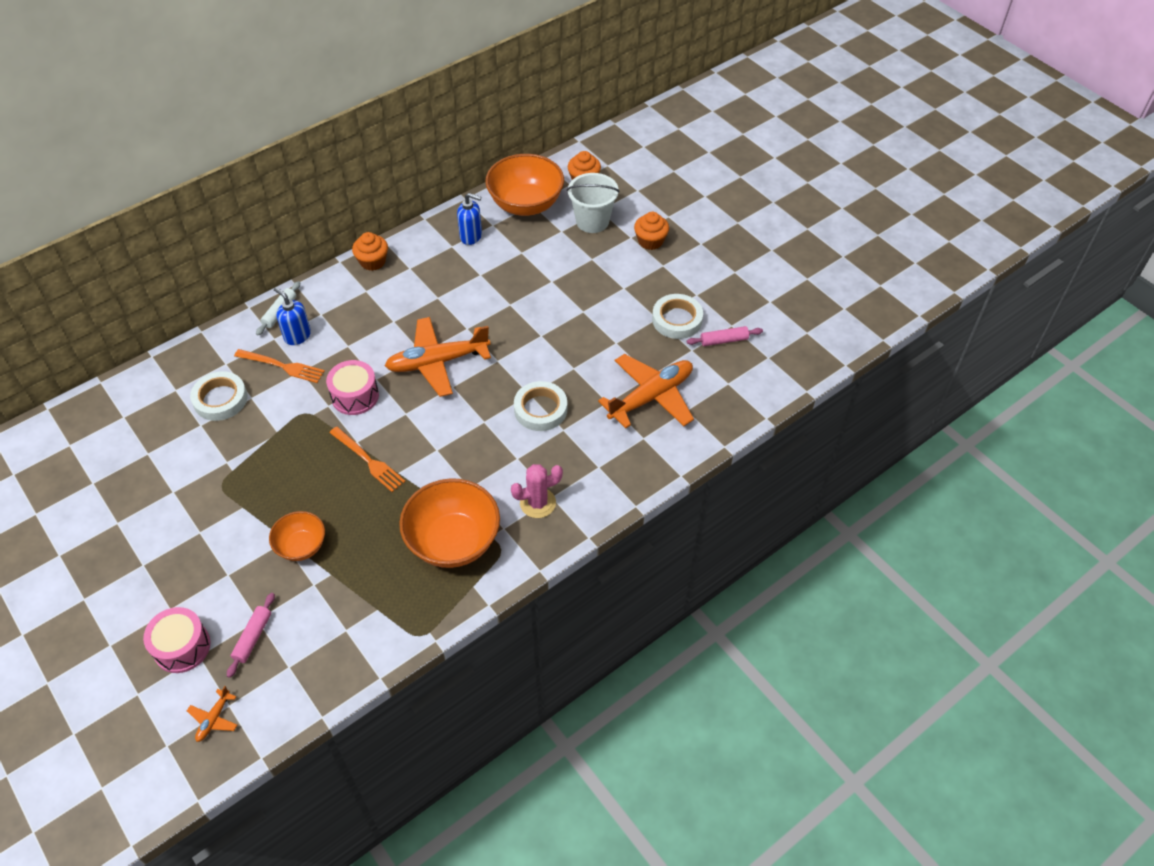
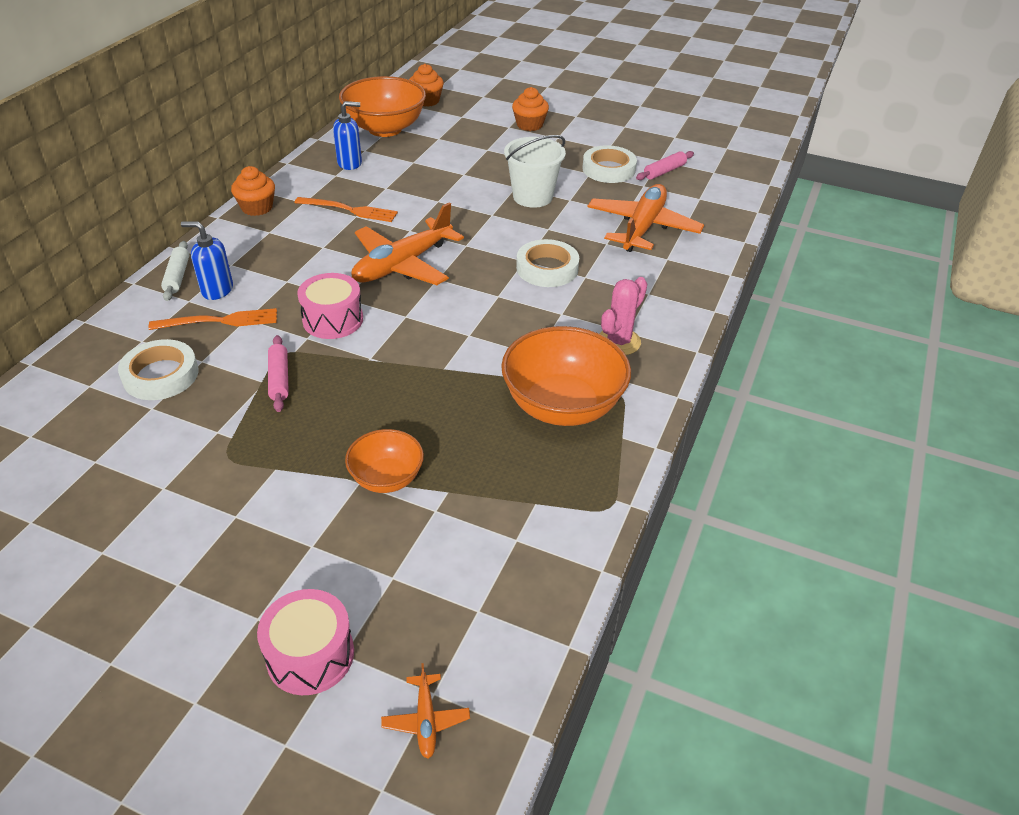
camera: 30 degrees left, 10 degrees down
pink rolling pin [227,593,275,678] -> pink rolling pin moved to [268,335,289,412]
orange fork [329,426,405,492] -> orange fork moved to [294,197,398,222]
white bucket [567,173,620,233] -> white bucket moved to [504,135,566,208]

